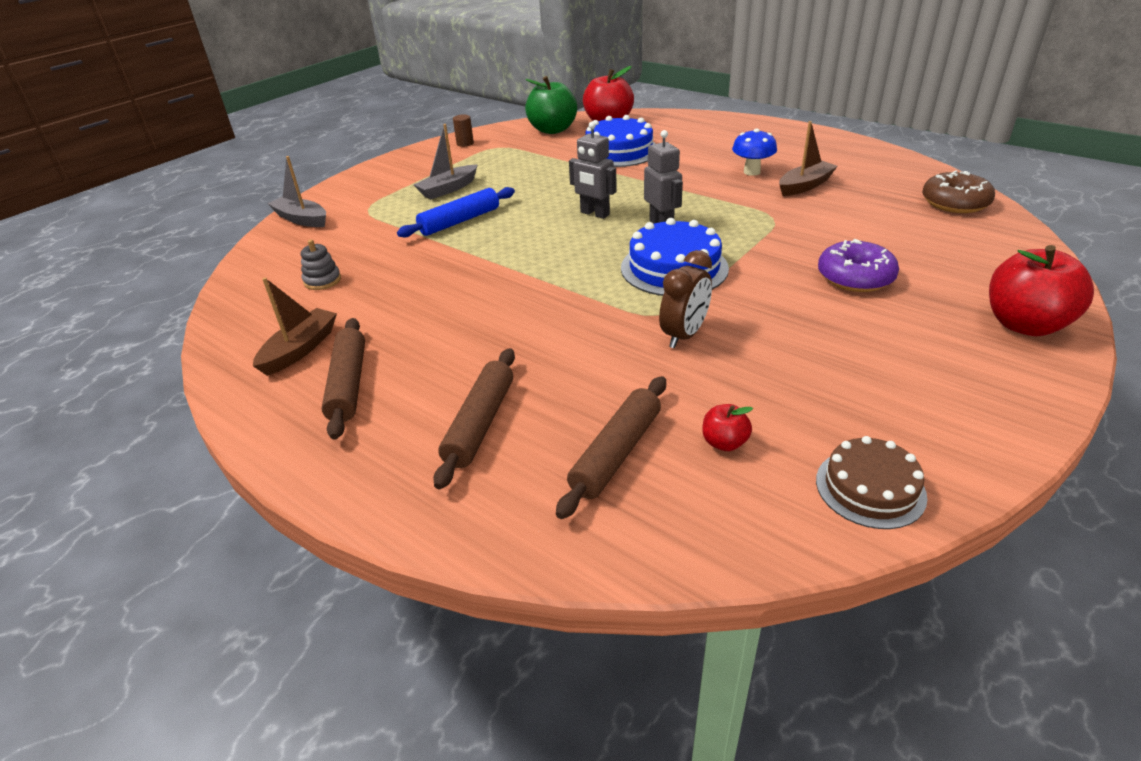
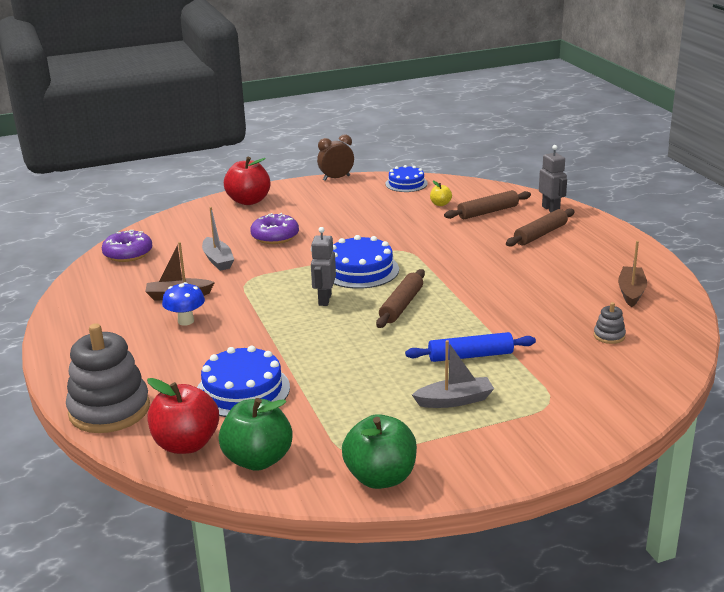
camera: 150 degrees left, 10 degrees down
brown boat [253,277,337,376] -> brown boat turned 135 degrees clockwise [618,241,647,307]
grey boat [267,156,326,227] -> grey boat moved to [202,207,234,271]
brown rolling pin [321,318,365,440] -> brown rolling pin moved to [376,269,425,328]
brown cylinder [453,114,474,147] -> green apple [342,414,417,489]
grey robot [569,122,617,219] -> grey robot moved to [539,145,567,212]
brown clock [659,250,712,348] -> brown clock moved to [317,134,354,181]
red apple [702,404,753,451] -> yellow apple [430,181,452,206]
brown cake [816,436,927,529] -> blue cake [385,165,428,192]
brown donut [922,170,995,213] -> purple donut [102,230,152,262]
none -> grey stacking toy [66,323,150,433]

